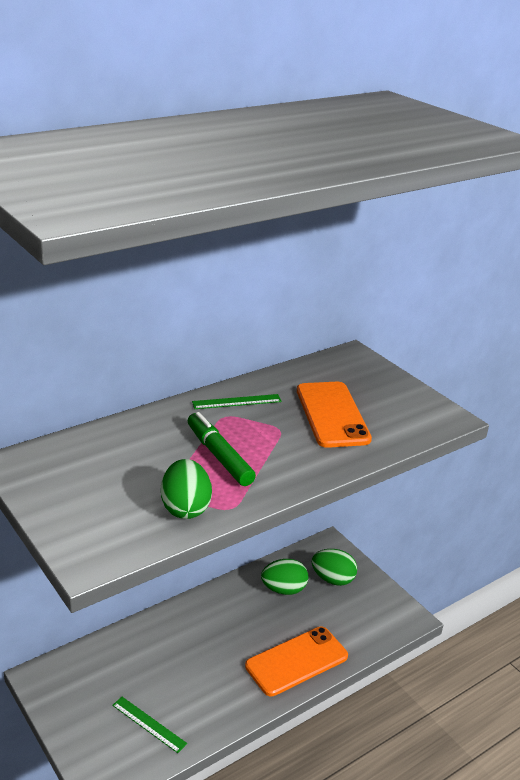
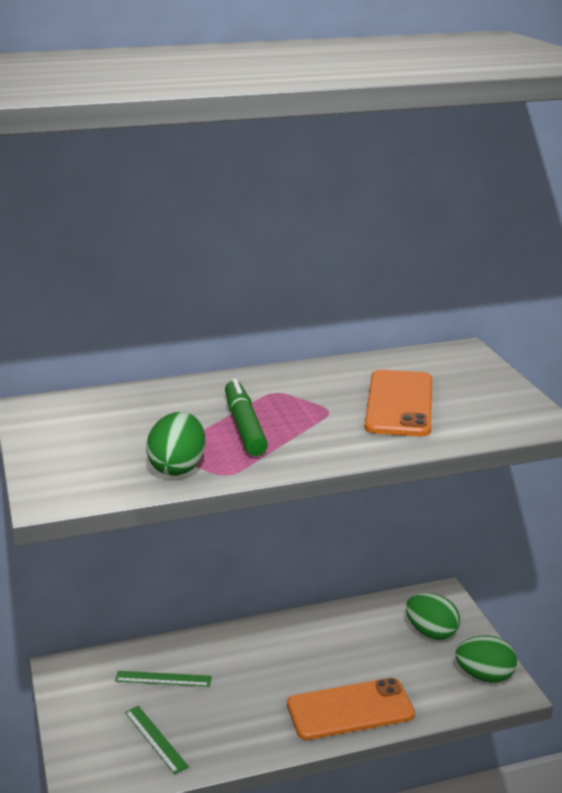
camera: 20 degrees right, 5 degrees down
green ruler [192,394,281,409] -> green ruler moved to [115,671,212,687]
green egg [261,559,308,595] -> green egg moved to [456,635,517,683]

